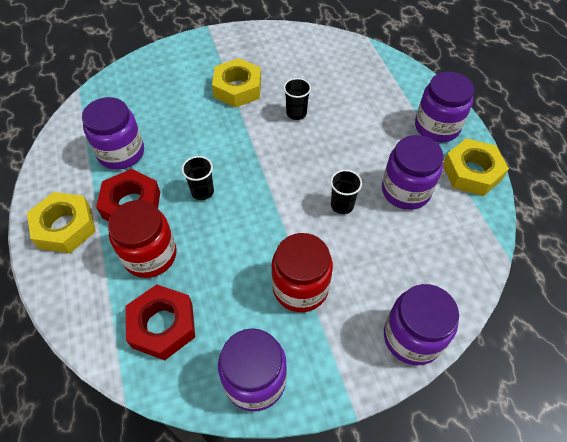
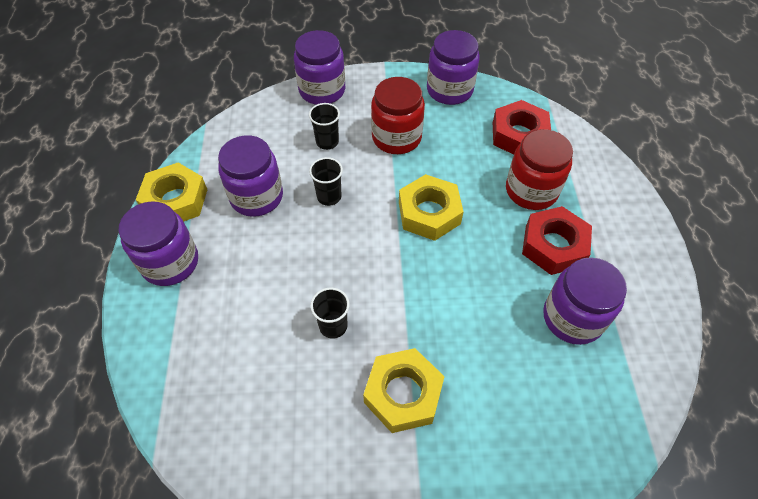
camera: 165 degrees left, 0 degrees up
yellow nut [27,192,96,253] -> yellow nut moved to [399,174,464,241]
black cup [182,156,214,200] -> black cup moved to [309,103,340,150]

